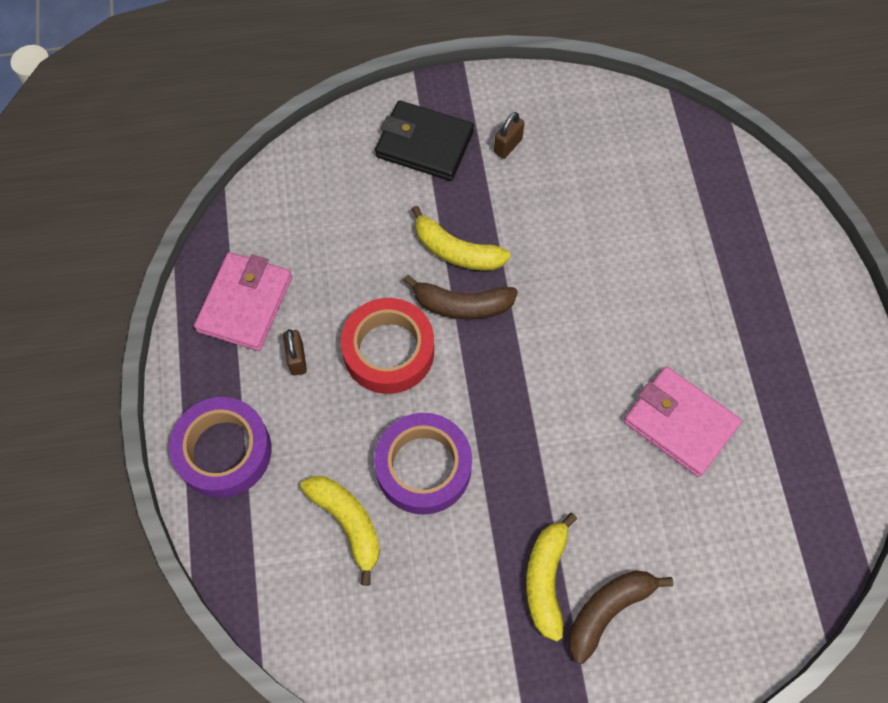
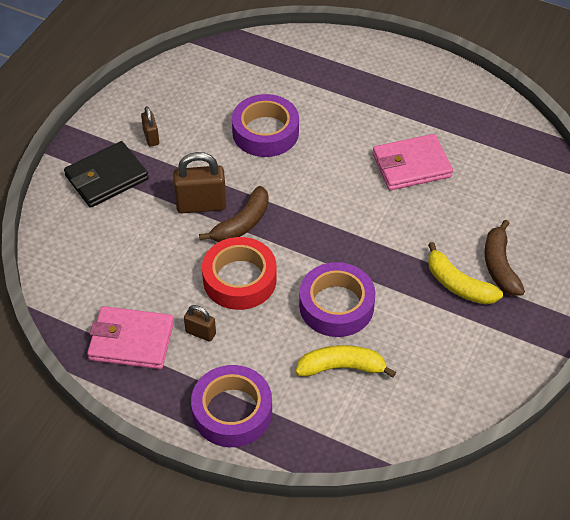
camera: 55 degrees left, 15 degrees down
pink wallet [194,252,292,351] -> pink wallet turned 45 degrees counterclockwise [87,306,174,369]
yellow banana [411,205,511,271] -> brown padlock [173,152,226,213]
none -> purple tape [232,94,299,157]

